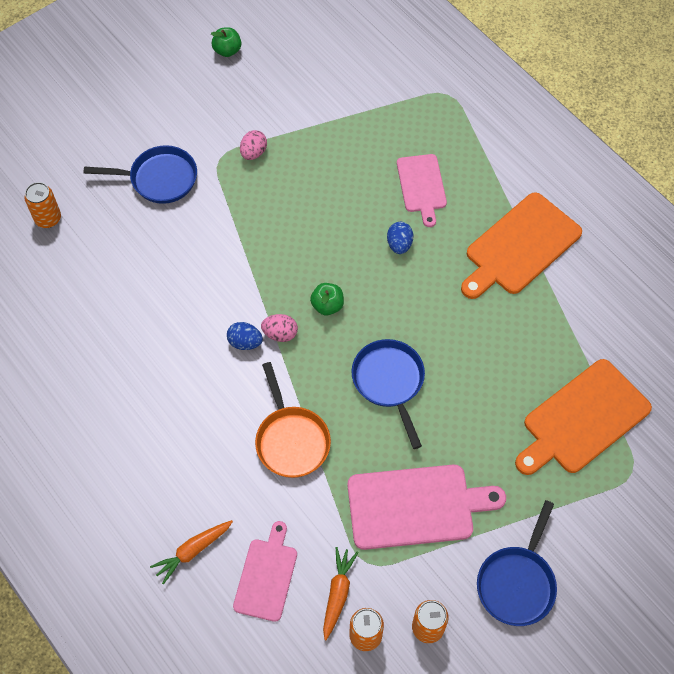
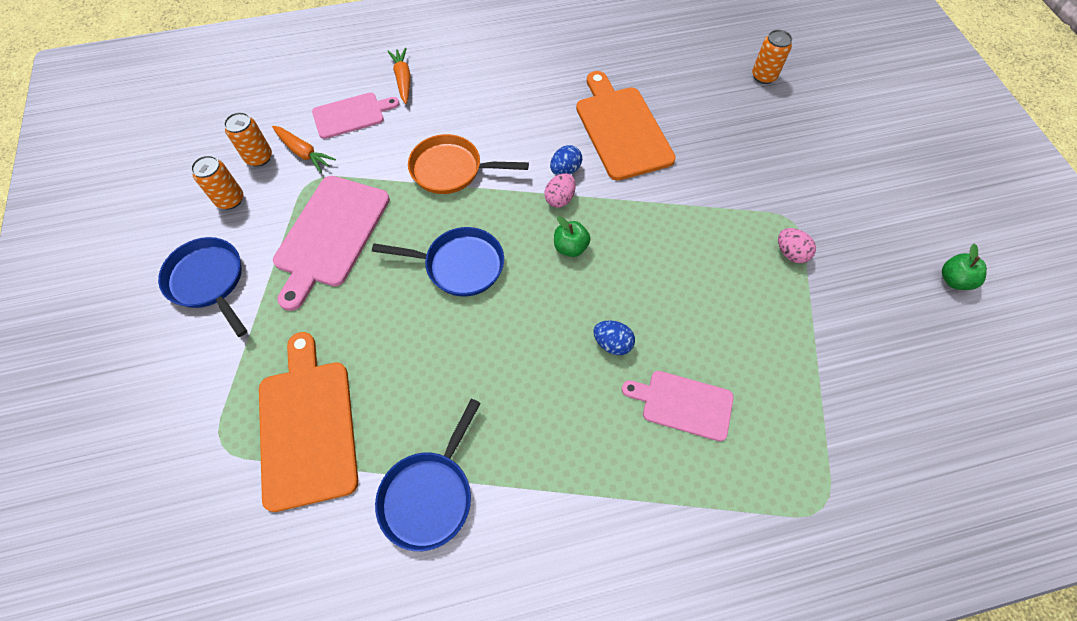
camera: 115 degrees right, 0 degrees up
blue pan [84,145,197,204] -> blue pan moved to [375,399,481,551]
pink cutting board [233,521,297,622] -> pink cutting board turned 60 degrees counterclockwise [312,92,399,139]
orange cutting board [461,193,582,299] -> orange cutting board moved to [576,71,676,181]

